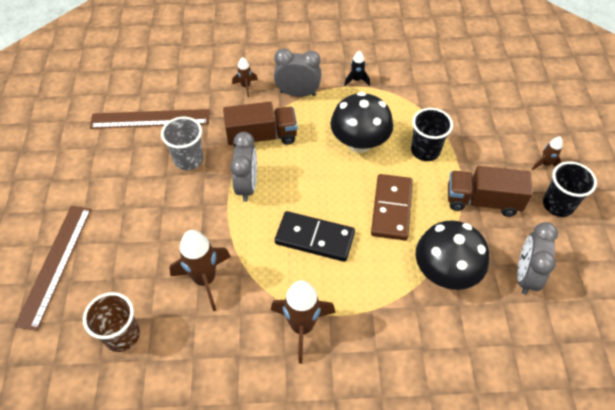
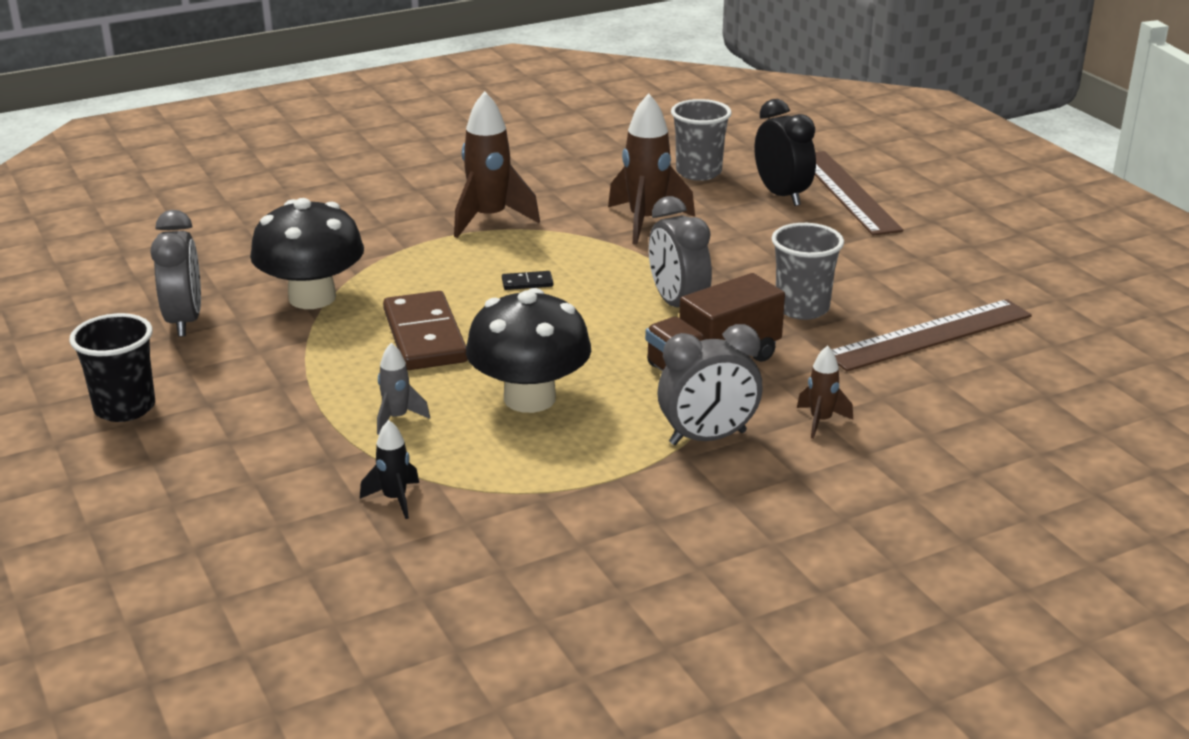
camera: 155 degrees right, 25 degrees down
brown cup [83,292,140,352] -> grey cup [671,99,732,181]
black domino [275,211,355,262] -> black domino [502,271,553,290], size x0.41
black rocket [344,51,370,86] -> black rocket moved to [360,420,419,519]
black cup [411,108,453,161] -> grey rocket [377,343,430,435]
brown truck [448,166,533,217] -> none
brown rocket [532,137,563,170] -> none
none -> black clock [755,99,816,206]

